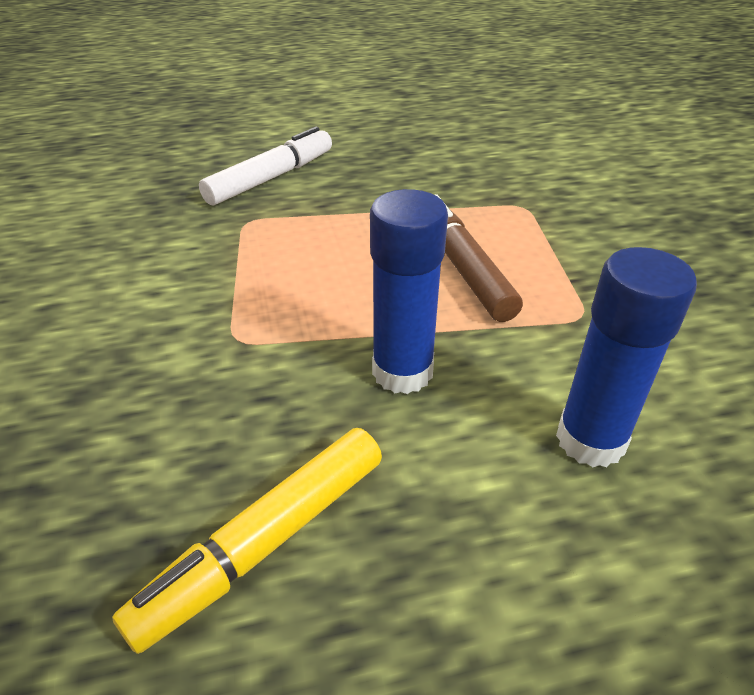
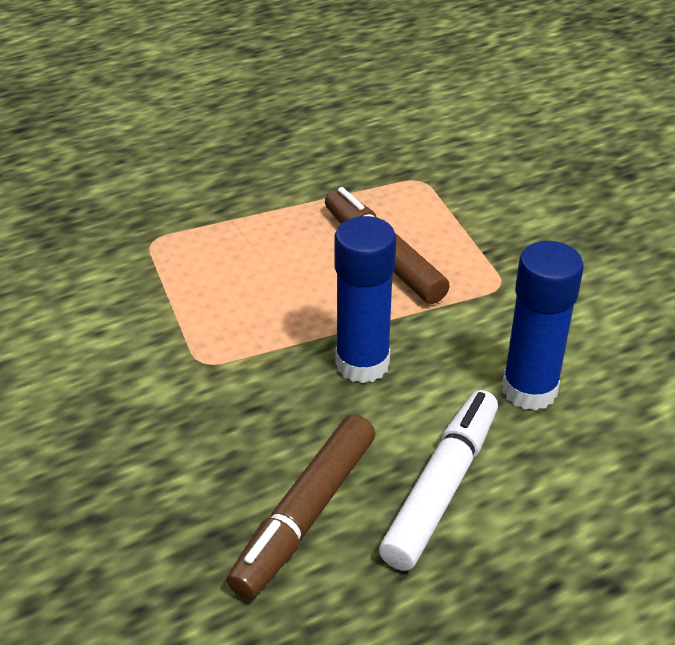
camera: 15 degrees left, 0 degrees up
yellow marker [112,428,382,654] -> brown marker [227,414,375,600]
white marker [199,127,332,205] -> white marker moved to [379,390,498,571]

